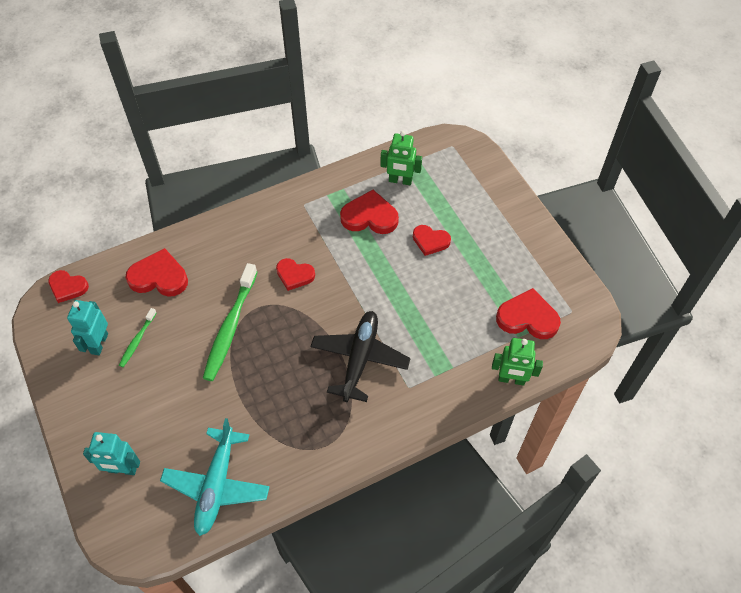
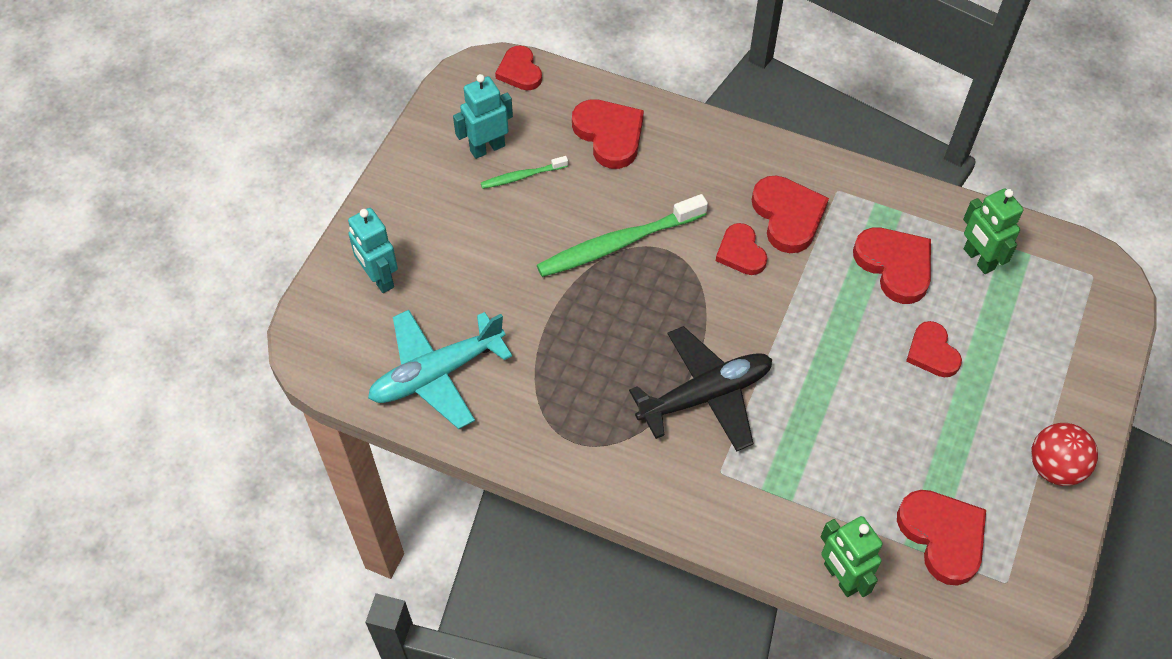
camera: 50 degrees right, 0 degrees up
none -> red heart [752,176,829,253]
none -> red ball [1031,423,1098,486]

